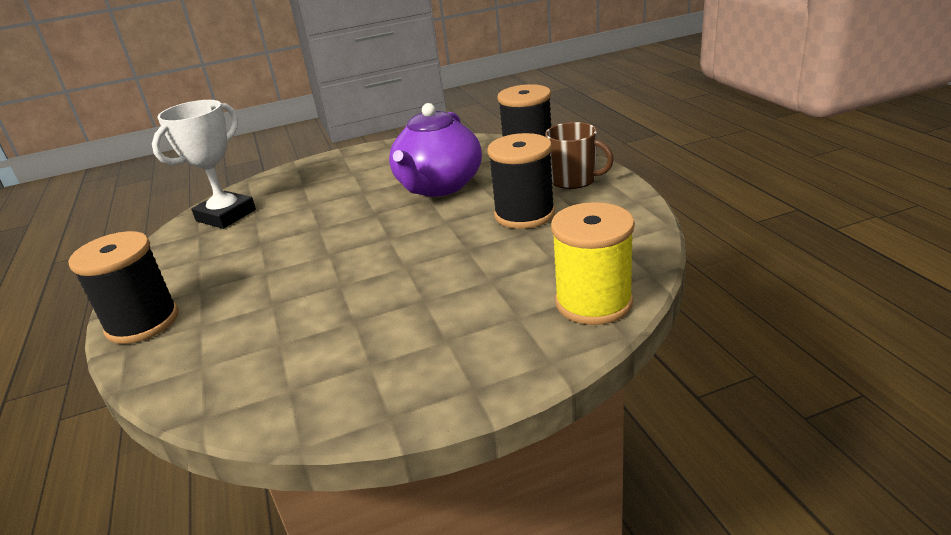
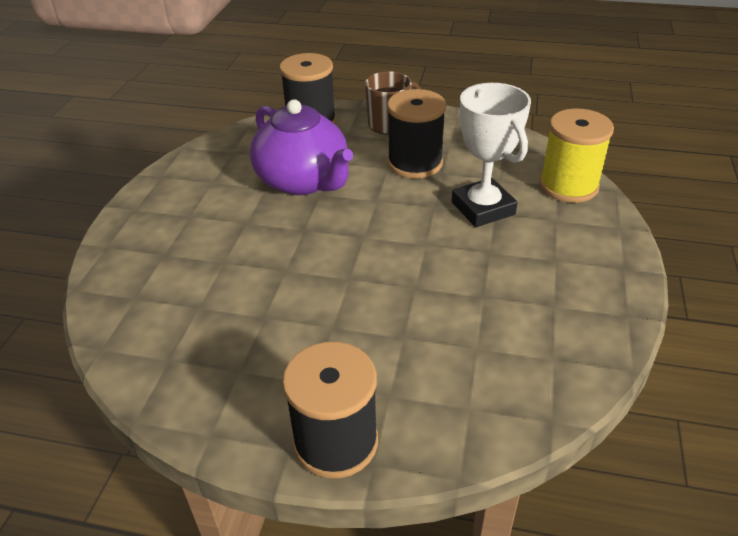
camera: 60 degrees left, 10 degrees up
white trophy [152,100,256,229] -> white trophy moved to [452,83,531,227]

